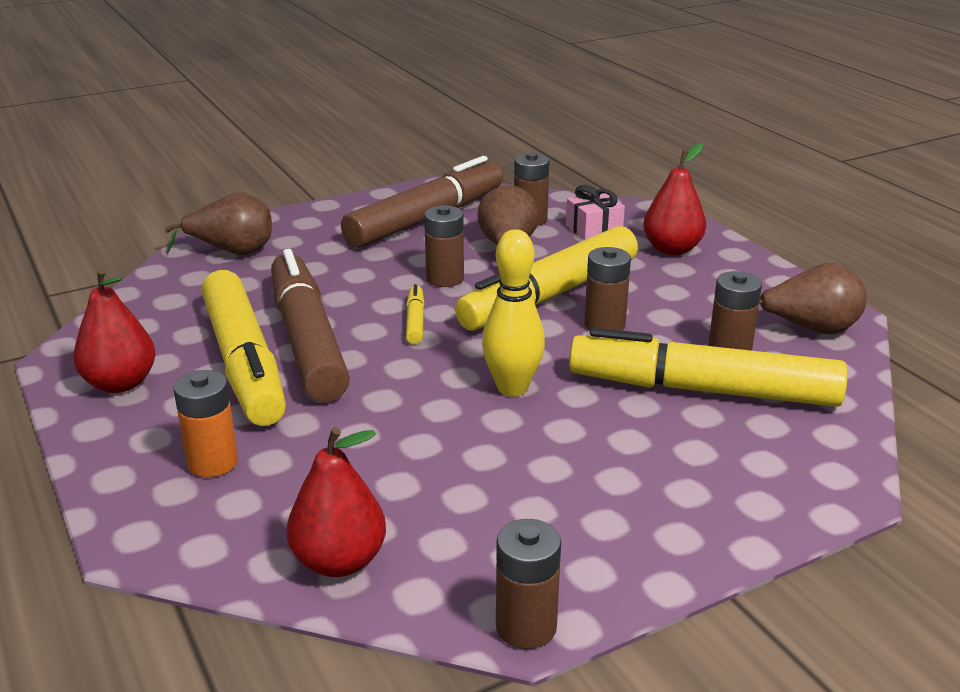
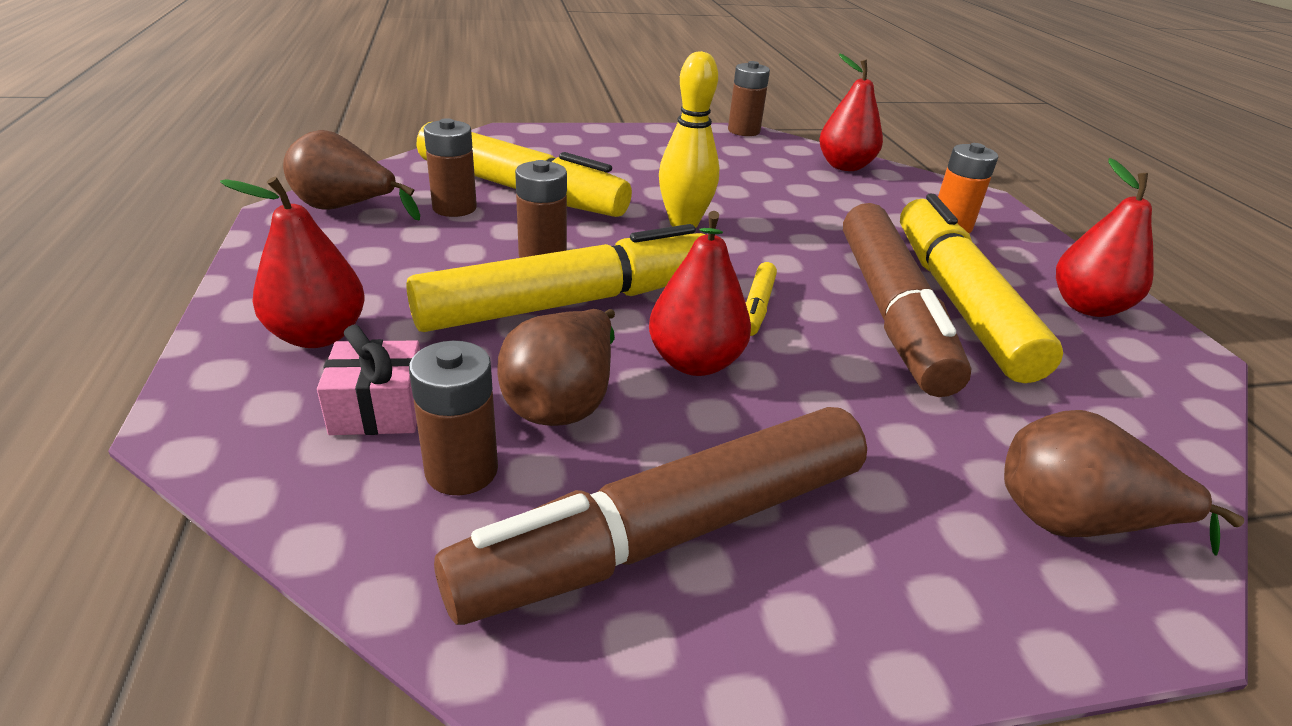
camera: 165 degrees left, 5 degrees up
brown battery [424,205,464,287] -> red pear [649,211,751,376]

